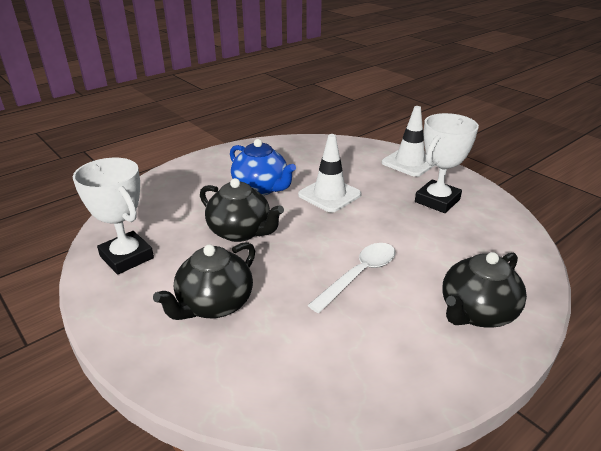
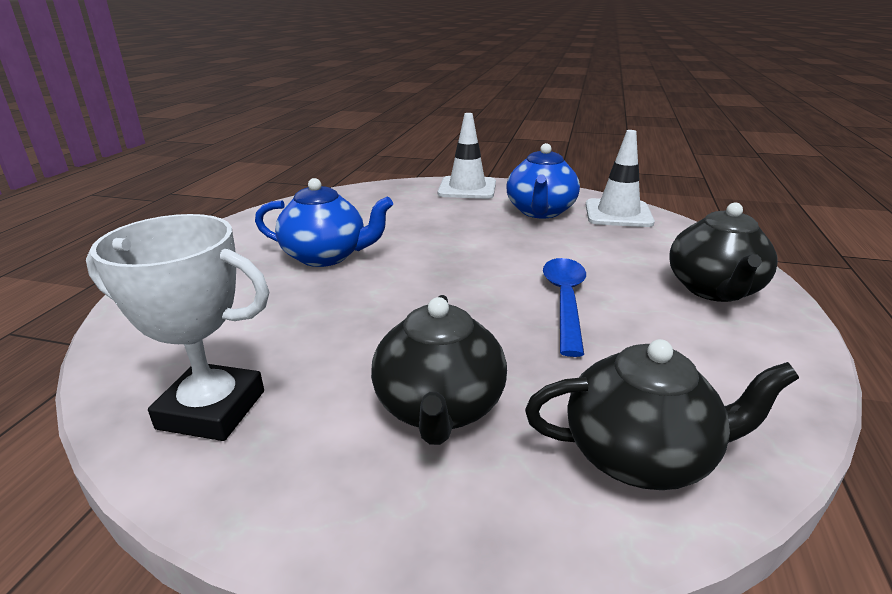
camera: 35 degrees left, 5 degrees down
black teapot [200,178,284,242] -> black teapot moved to [525,339,799,490]
white traffic cone [298,134,361,212] -> white traffic cone moved to [586,130,655,227]
white spoon [308,243,396,313] -> blue spoon [543,258,586,357]
white trophy [415,113,479,213] -> blue teapot [507,143,580,218]

